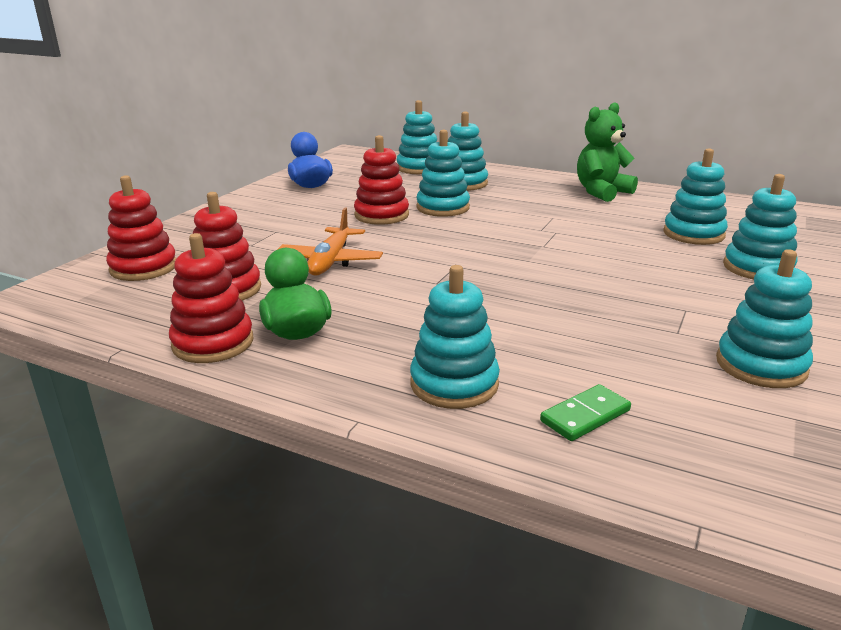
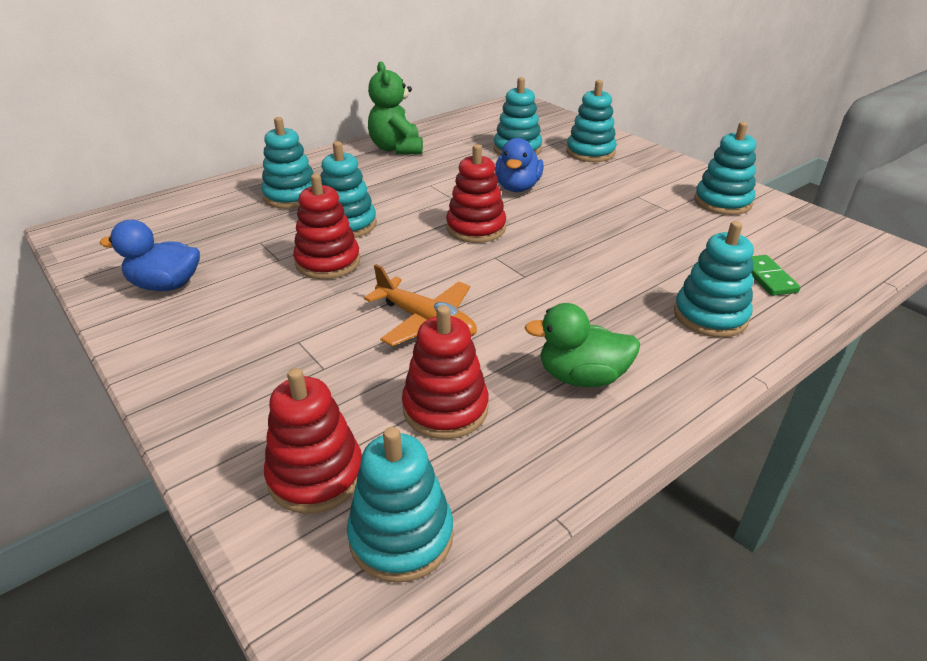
camera: 65 degrees left, 10 degrees up
red stacking toy [169,233,254,363] -> red stacking toy moved to [446,144,506,243]
turquoise stacking toy [397,100,437,174] -> turquoise stacking toy moved to [347,427,453,583]
none -> blue duck [495,138,544,192]

